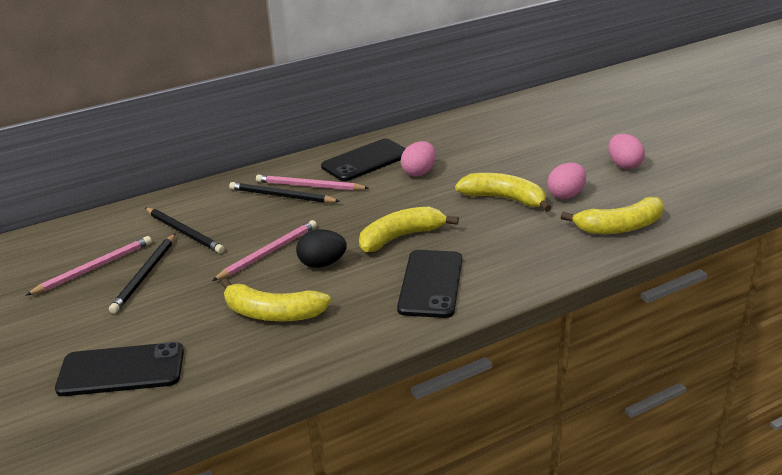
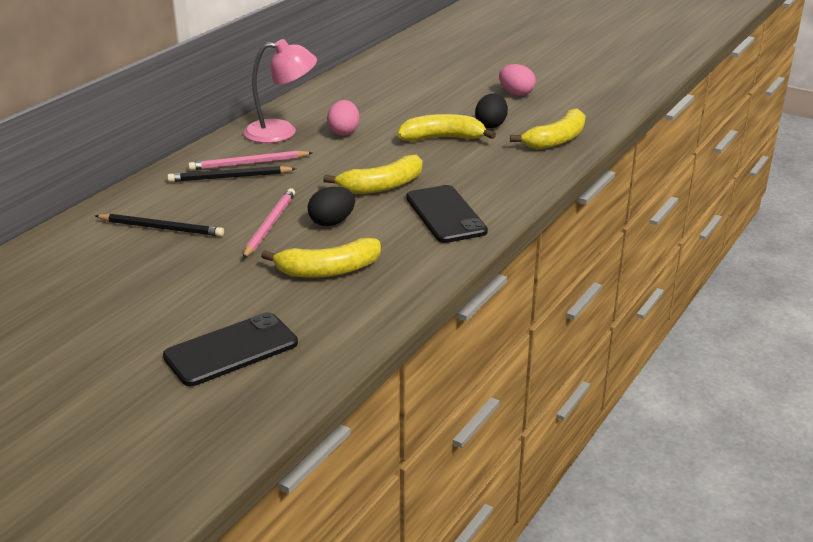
camera: 30 degrees left, 0 degrees up
pink pencil [25,236,152,296] -> none
black pencil [109,233,176,314] -> none
black phone [321,139,406,181] -> pink lamp [244,39,317,143]
yellow banana [359,207,459,252] -> yellow banana turned 150 degrees counterclockwise [323,155,422,194]
pink egg [547,162,586,199] -> black egg [475,94,508,128]

